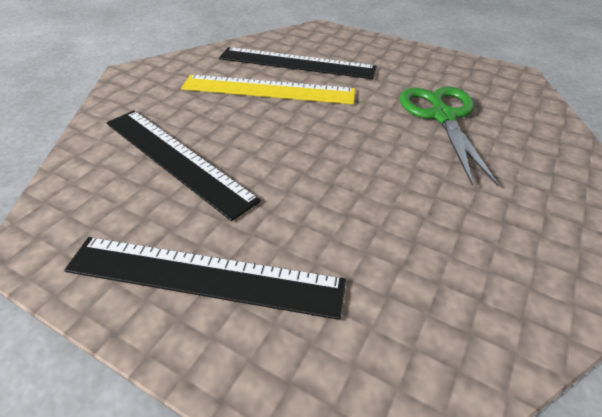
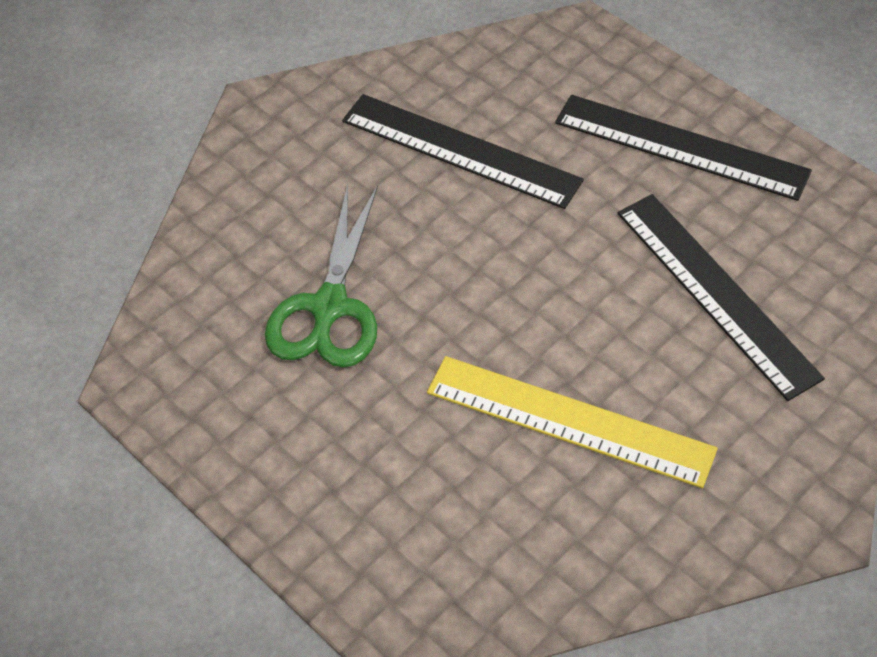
camera: 160 degrees left, 10 degrees up
black ruler [219,47,377,79] -> black ruler moved to [342,94,584,209]

